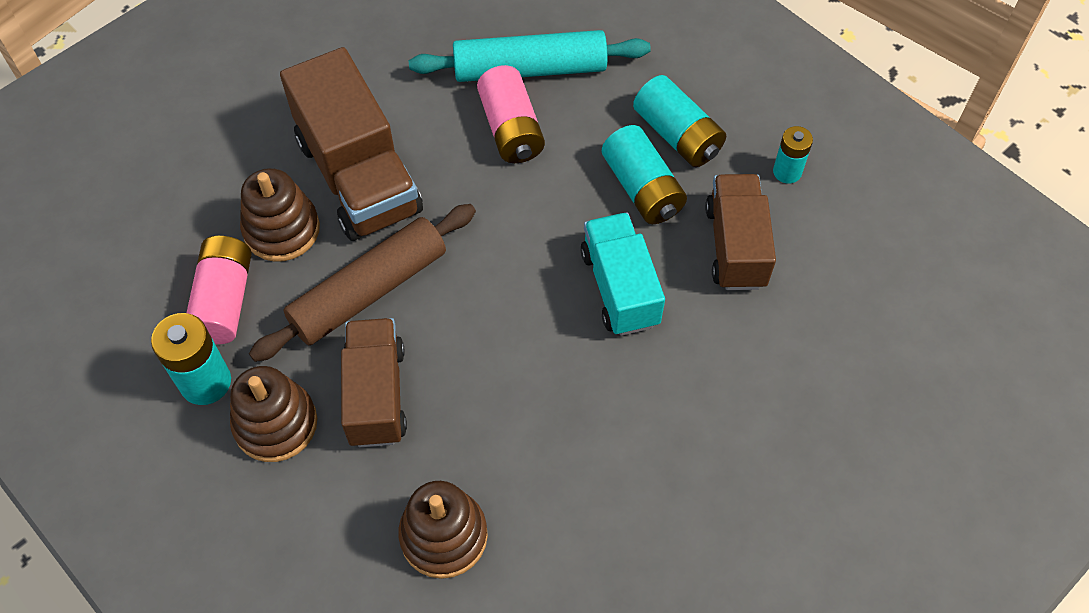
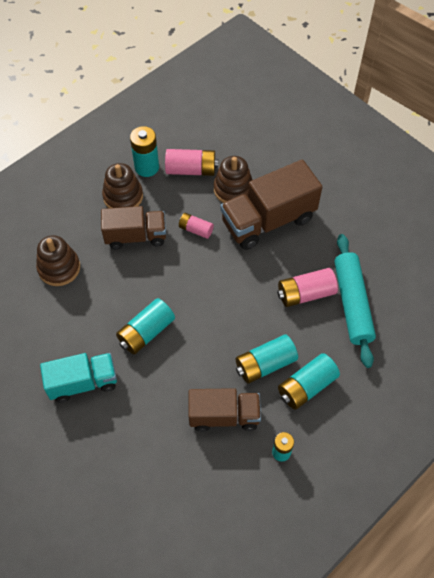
camera: 90 degrees right, 0 degrees up
brown rolling pin [249,204,476,362] -> pink battery [179,213,214,239]
turquoise truck [581,212,665,336] -> turquoise truck moved to [40,353,117,403]
none -> turquoise battery [116,298,175,354]

